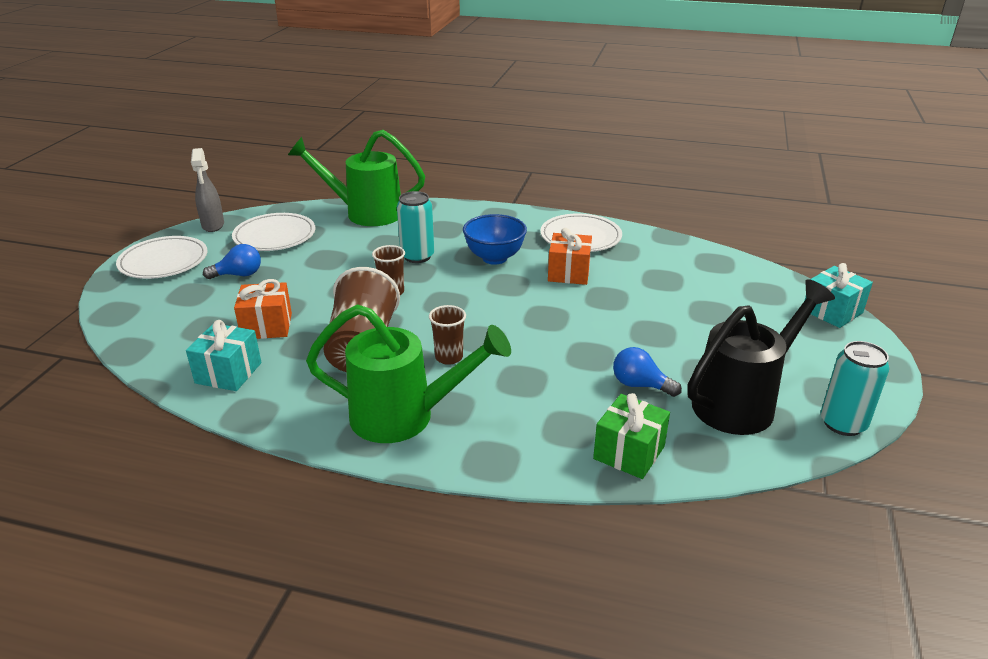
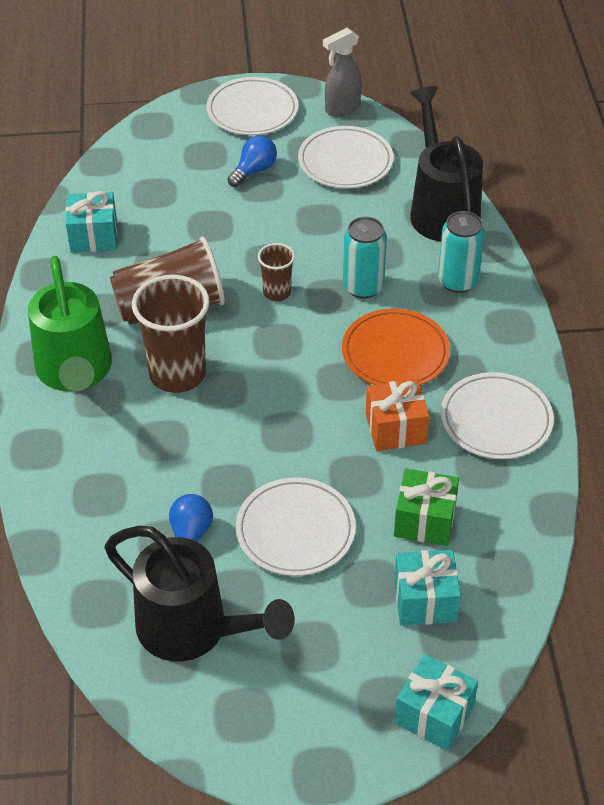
camera: 70 degrees right, 15 degrees up
blue light bulb [203,244,261,279] -> blue light bulb turned 105 degrees counterclockwise [227,135,277,187]
orange gift [234,279,292,339] -> none
green watering can [288,130,425,226] -> black watering can [410,86,483,242]
brown cup [429,305,466,365] -> brown cup [132,275,210,393], size x1.93
blue bowl [463,214,527,265] -> orange plate [342,309,450,385]
green gift [593,393,670,479] -> green gift moved to [394,468,459,546]
turquoise can [821,341,890,436] -> turquoise can moved to [438,211,485,293]
none -> white plate [236,477,356,576]
none -> turquoise gift [394,550,461,625]

